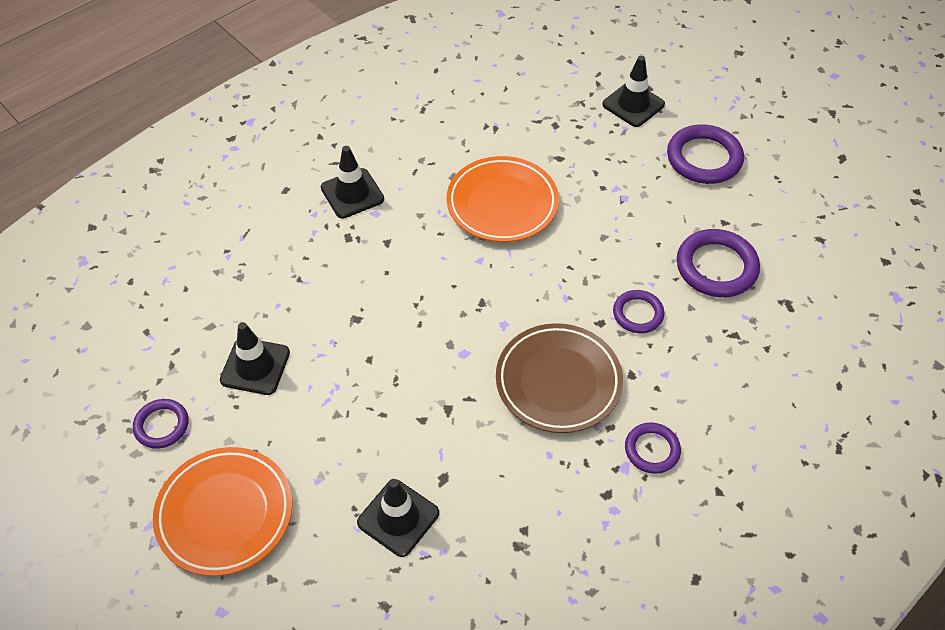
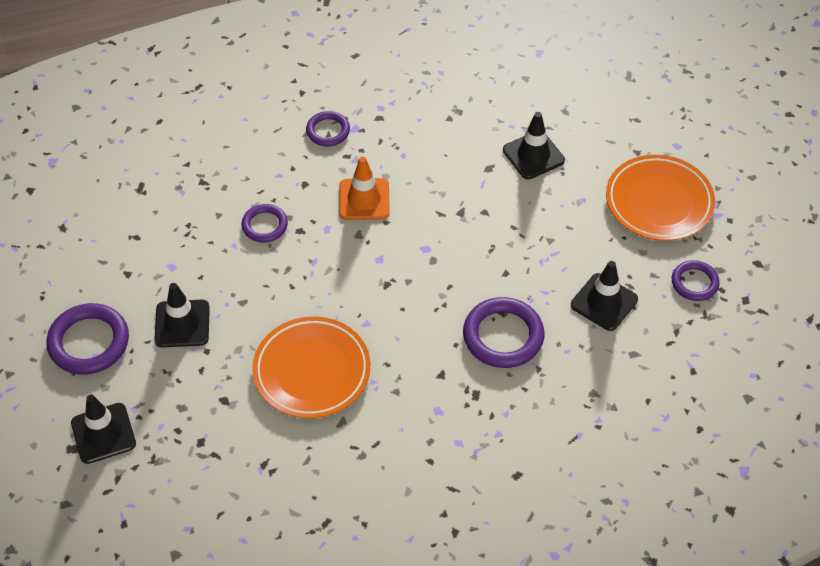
camera: 155 degrees left, 0 degrees up
black traffic cone [321,146,384,219] -> black traffic cone moved to [154,283,210,347]
brown plate [496,323,623,433] -> orange traffic cone [339,157,390,220]
purple ring [677,229,760,297] -> purple ring moved to [463,297,544,368]

